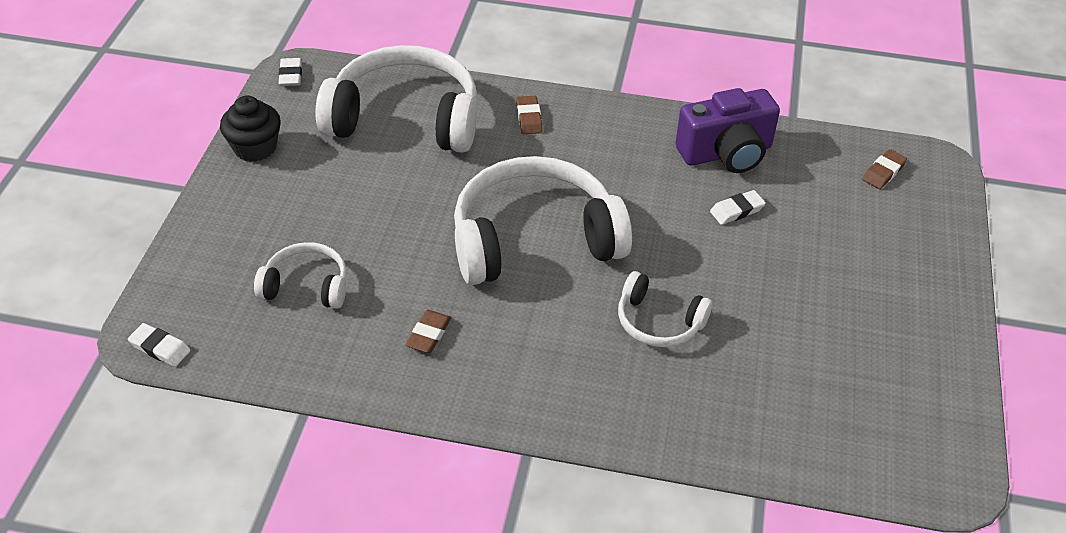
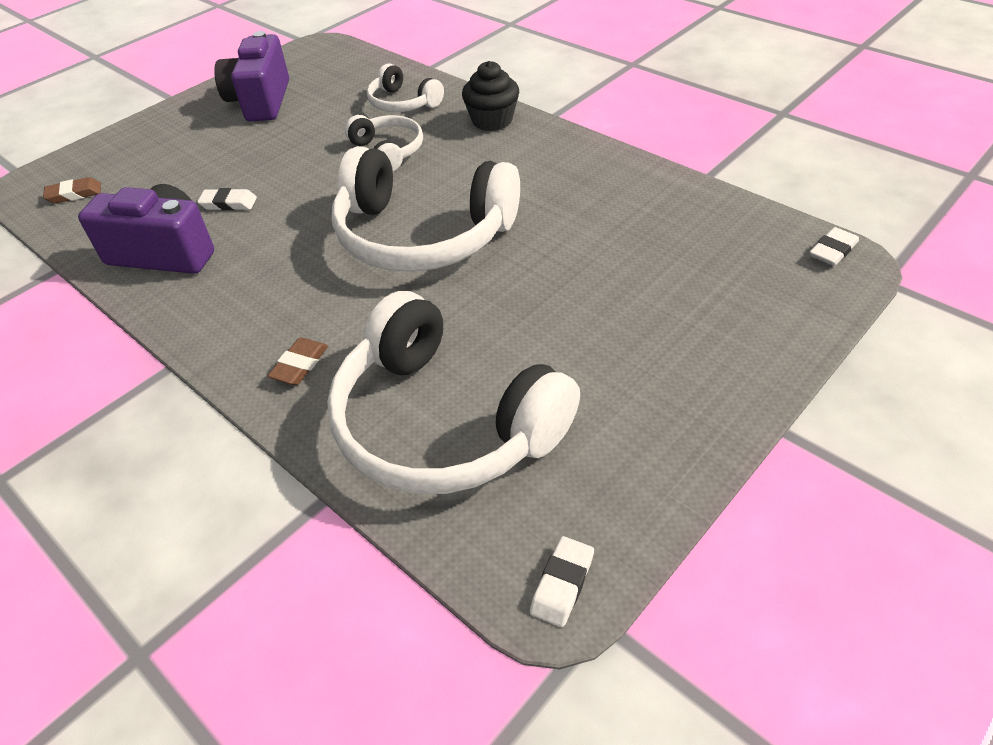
camera: 145 degrees left, 0 degrees up
white eraser [128,323,191,367] -> white eraser turned 75 degrees clockwise [809,227,859,266]
black cupcake [220,95,281,162] -> black cupcake moved to [462,61,519,131]
white headphones [254,242,347,309] -> white headphones moved to [367,64,444,112]
brown eraser [406,310,451,353] -> none
none -> purple camera [214,31,289,121]

